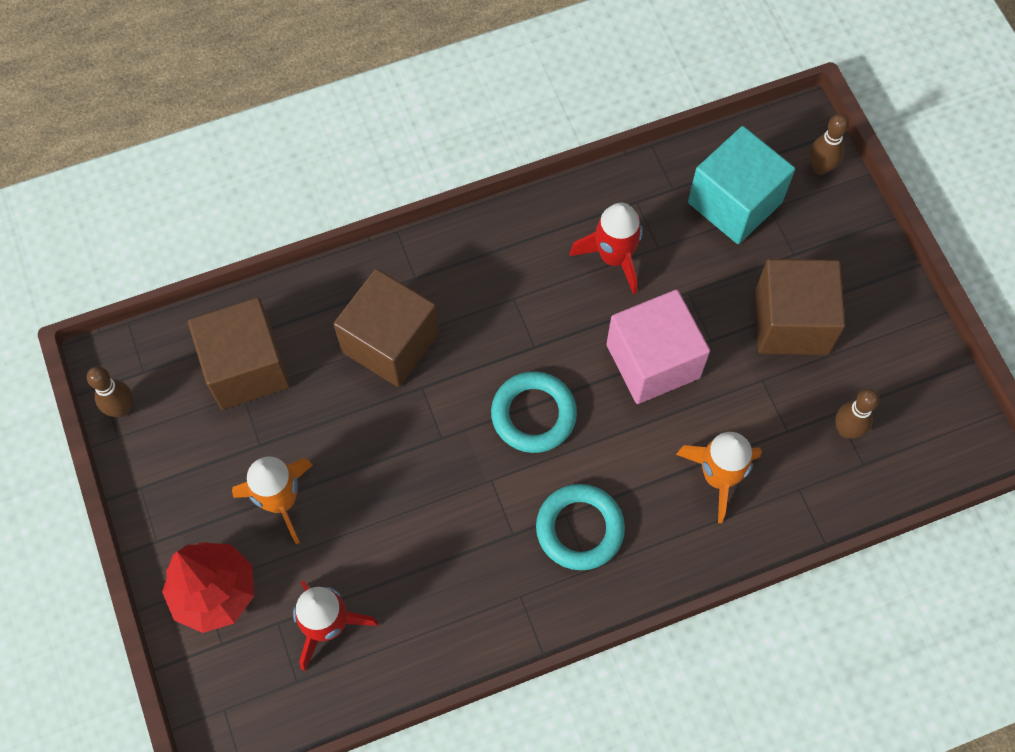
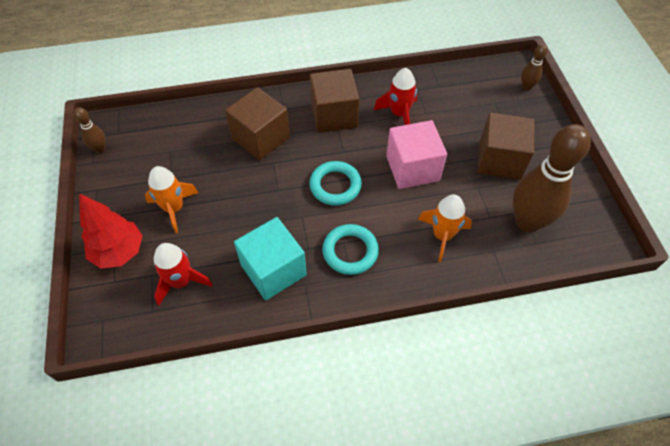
camera: 10 degrees right, 10 degrees down
brown cube [188,297,290,410] -> brown cube moved to [310,69,359,133]
turquoise cube [688,126,795,244] -> turquoise cube moved to [234,217,307,300]
brown bowling pin [835,389,880,439] -> brown bowling pin [513,124,591,232], size x2.23

